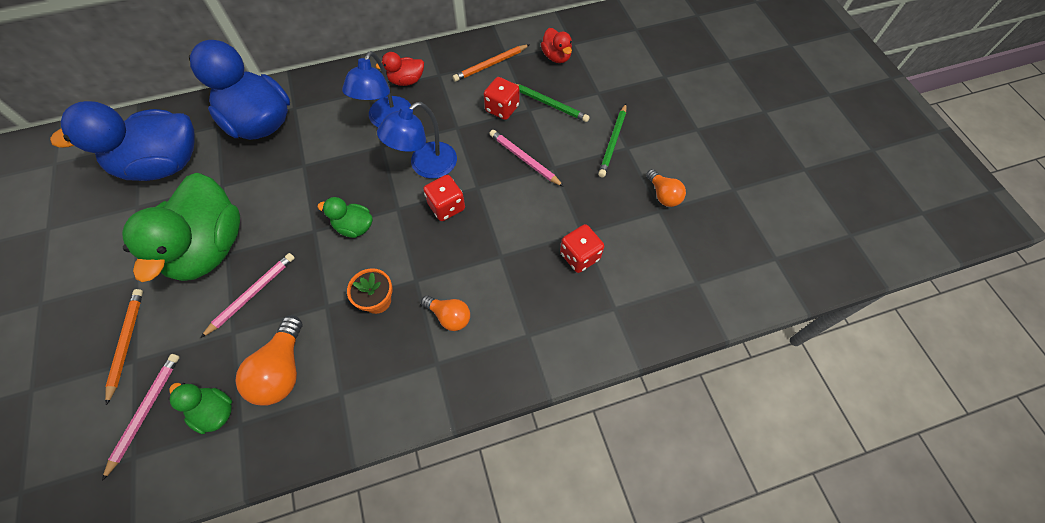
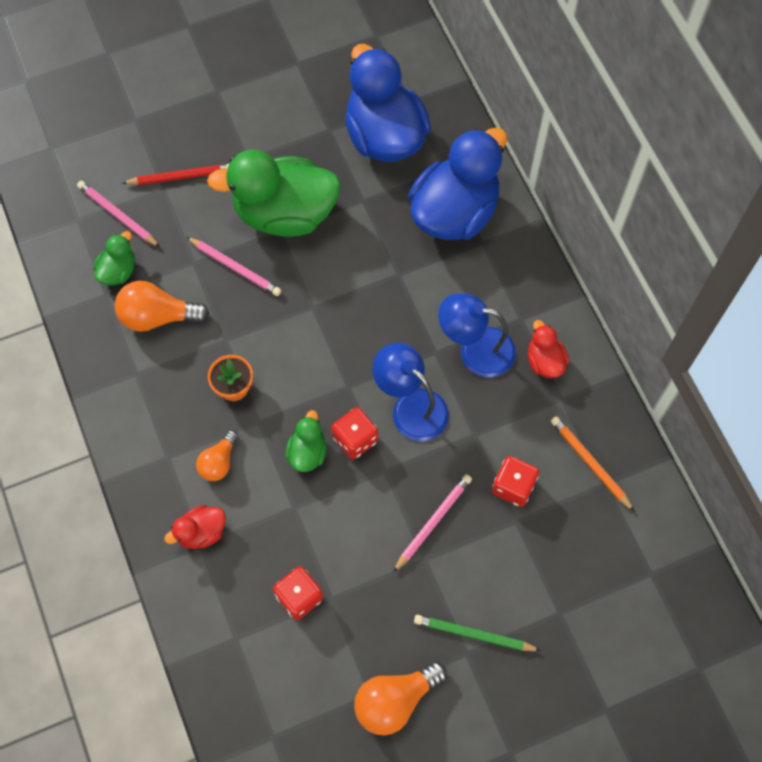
camera: 85 degrees right, 5 degrees up
pink pencil [102,354,180,481] -> pink pencil turned 150 degrees counterclockwise [77,181,160,247]
orange pencil [105,289,143,406] -> red pencil [122,164,229,185]
green duck [317,197,373,238] -> green duck moved to [285,410,327,472]
green pencil [514,83,590,122] -> none
red duck [541,28,572,63] -> red duck moved to [164,505,226,549]
orange light bulb [646,169,686,207] -> orange light bulb [354,661,447,735], size x1.59

